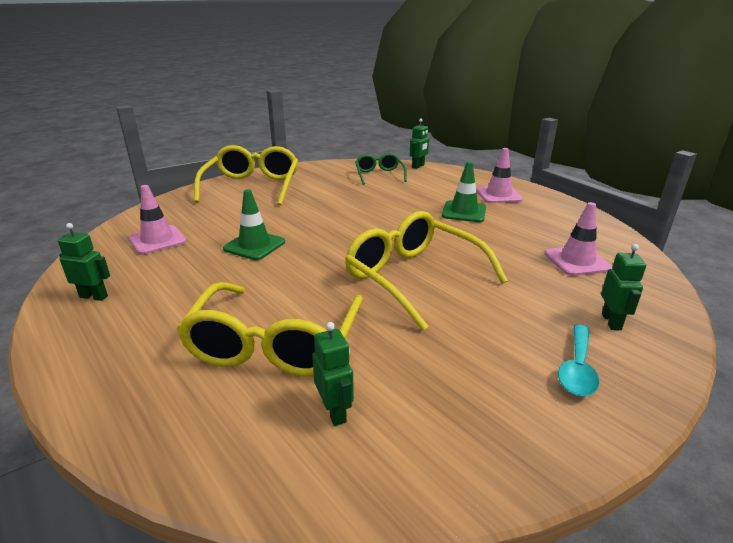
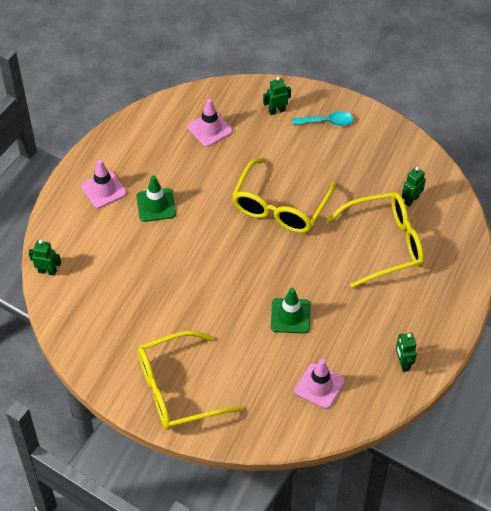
camera: 115 degrees left, 25 degrees up
green glasses [355,153,407,185] -> none

